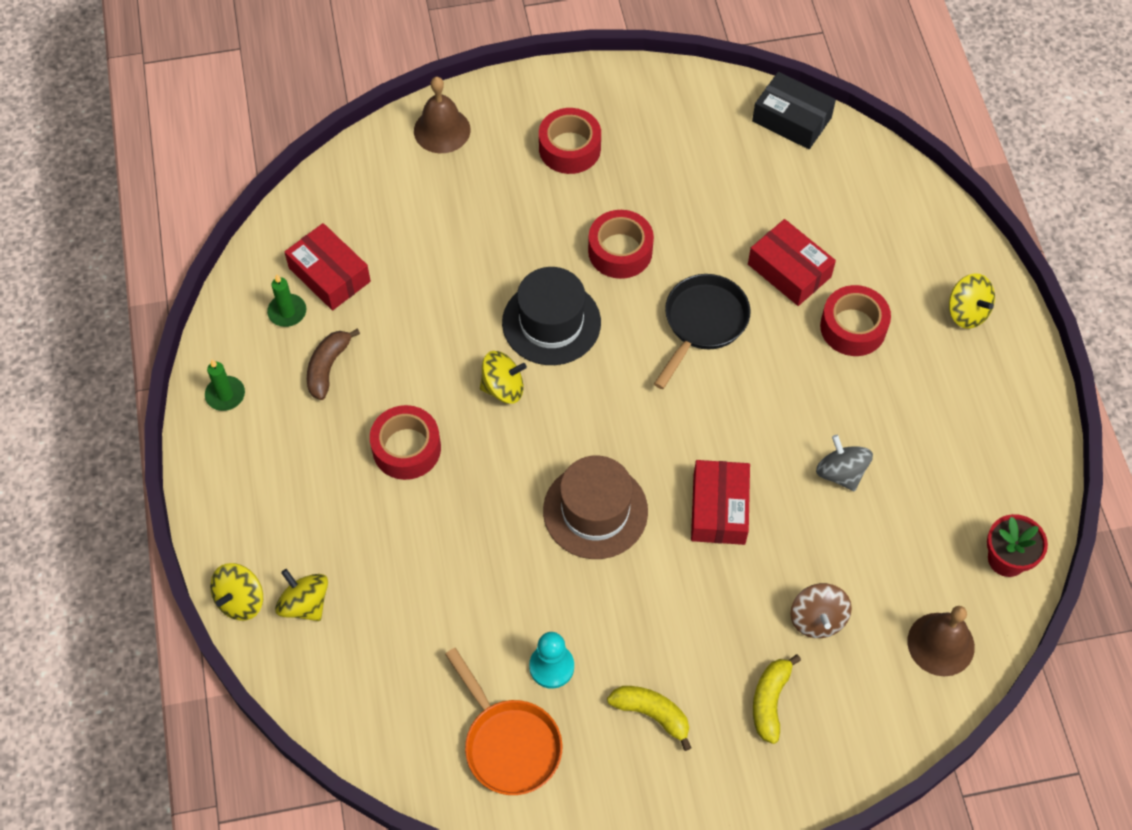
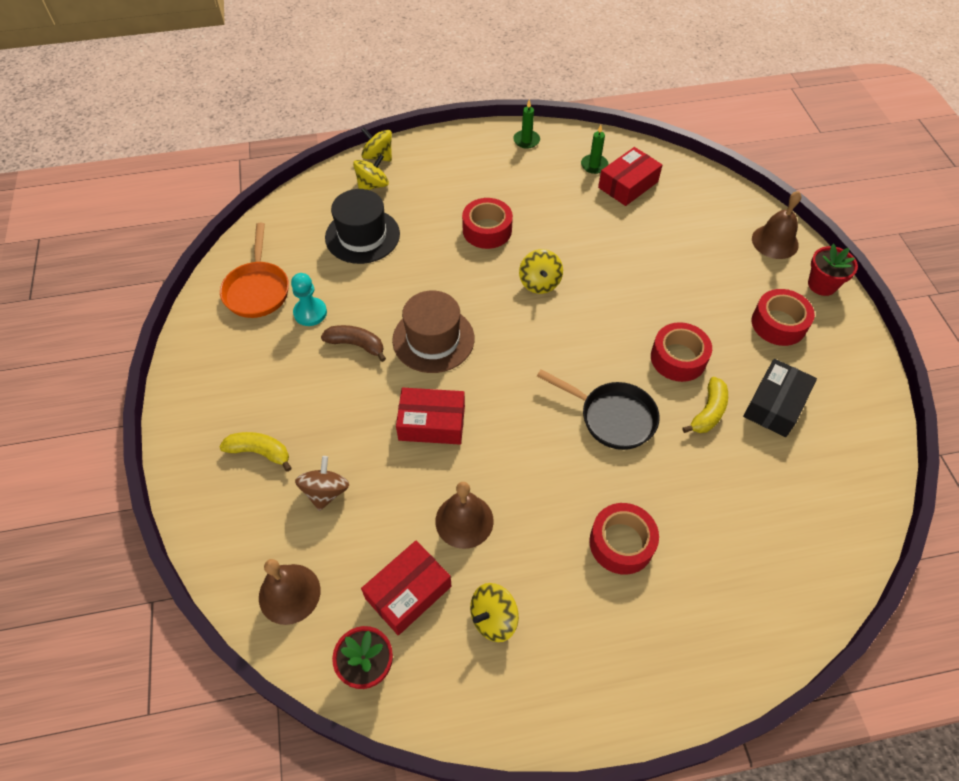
camera: 90 degrees right, 5 degrees down
brown banana [307,328,360,400] -> brown banana moved to [321,325,386,362]
orange pan [445,648,562,795] -> orange pan turned 60 degrees counterclockwise [220,223,289,318]
black hat [502,267,601,365] -> black hat moved to [325,189,400,264]
yellow banana [607,686,691,751] -> yellow banana moved to [682,377,728,433]
red box [748,219,836,306] -> red box moved to [361,541,452,636]
black box [752,72,836,149] -> black box moved to [743,359,817,437]
brown spinning top [790,583,852,638] -> brown spinning top turned 105 degrees clockwise [295,456,349,511]
grey spinning top [816,435,873,491] -> brown bell [435,482,494,549]
yellow spinning top [949,273,995,329] -> yellow spinning top moved to [470,583,519,642]
none -> red flower pot [808,244,858,296]

